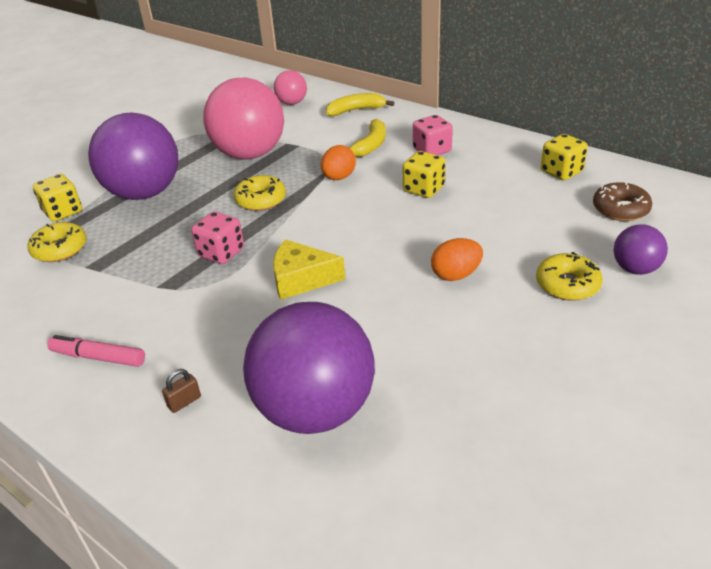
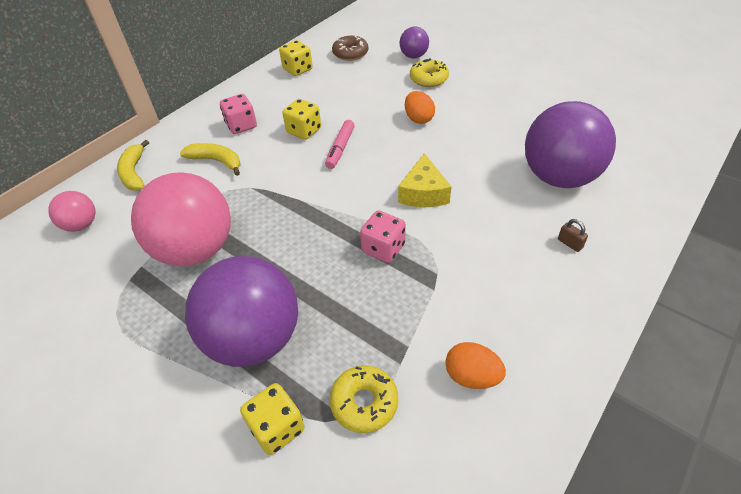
camera: 90 degrees left, 10 degrees up
pink marker [47,335,145,367] -> pink marker moved to [325,120,355,169]
yellow donut [234,175,286,211] -> none
orange egg [321,145,356,180] -> orange egg moved to [445,342,506,389]

